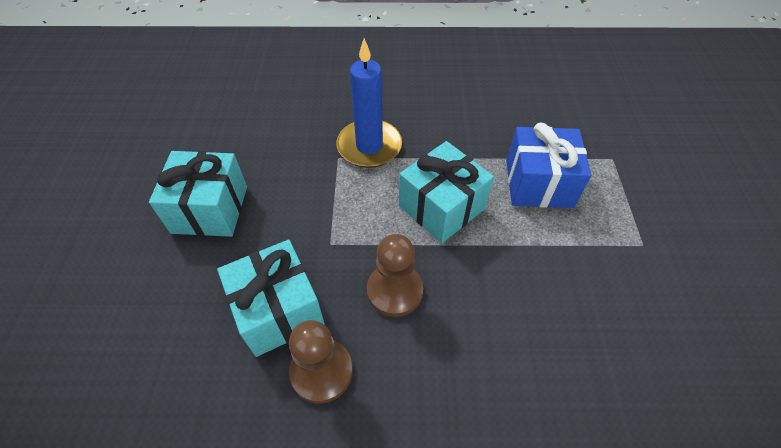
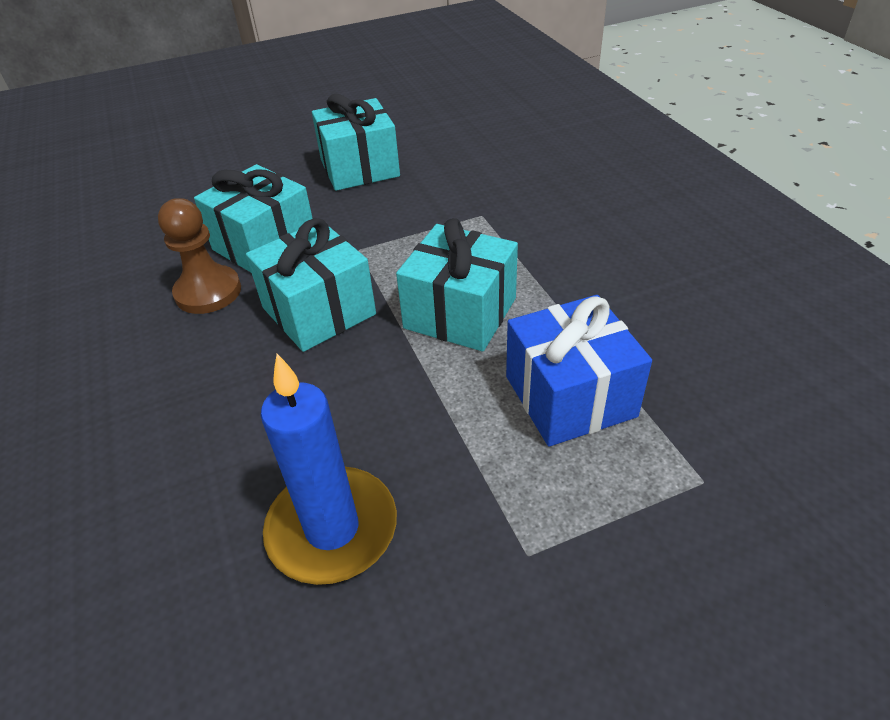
camera: 70 degrees right, 10 degrees down
blue candle [336,39,402,168] -> blue candle moved to [261,354,397,585]
brown pawn [367,234,423,317] -> turquoise gift [246,218,376,352]

